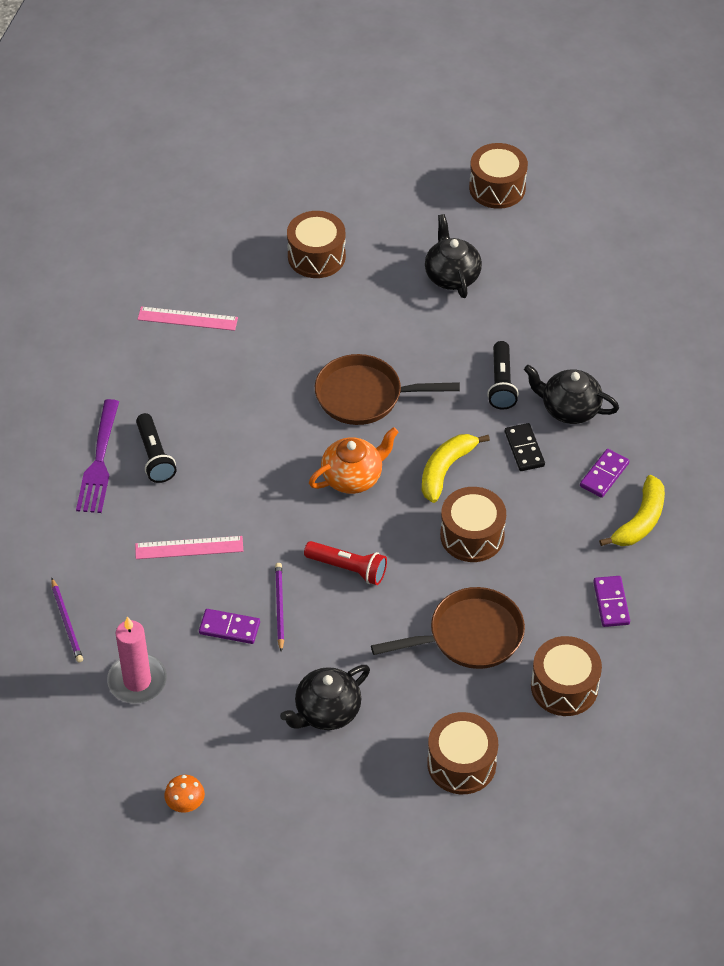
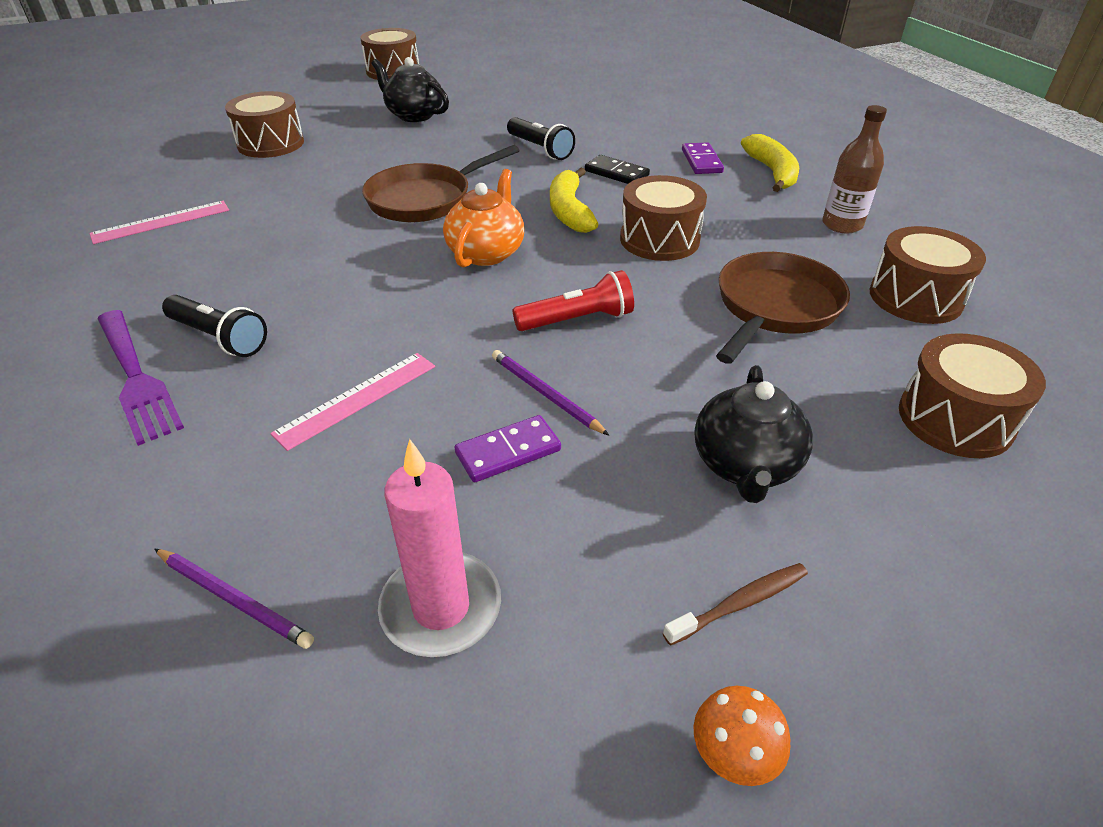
camera: 40 degrees left, 10 degrees down
black teapot [524,365,619,424] -> none
purple domino [593,576,630,627] -> brown bottle [822,105,887,234]
none -> brown toothbrush [663,563,808,646]

